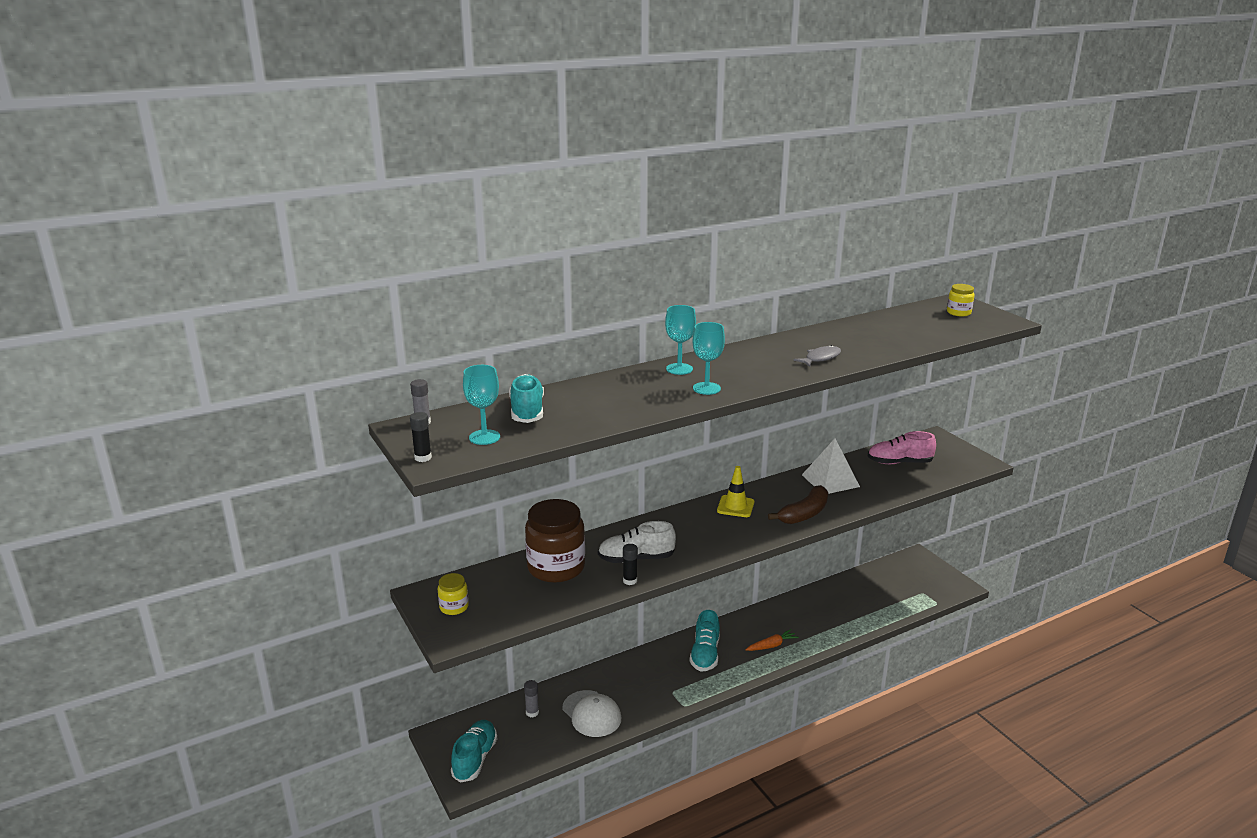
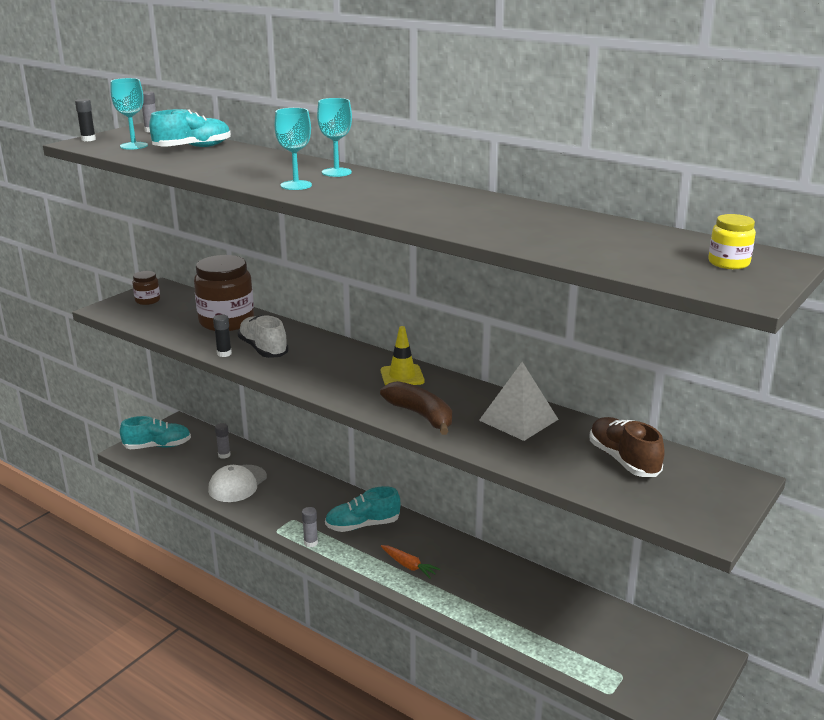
camera: 65 degrees right, 0 degrees up
yellow jar [438,573,469,615] -> brown jar [132,271,160,305]
brown banana [768,485,828,524] -> brown banana turned 150 degrees counterclockwise [380,381,452,435]
grey fish [794,345,841,367] -> none
pink shoe [868,431,936,464] -> brown shoe [590,417,665,477]
none -> grey glue stick [302,507,318,547]

